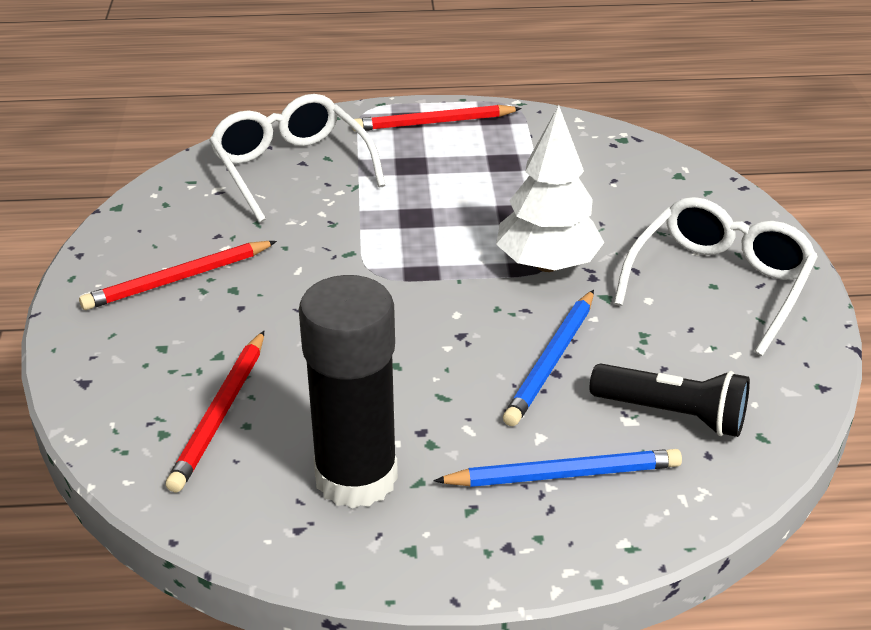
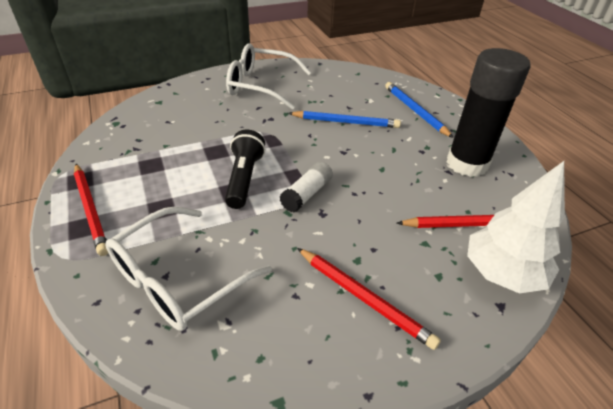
camera: 110 degrees left, 5 degrees up
white tree [496,105,605,272] -> white tree moved to [467,161,565,293]
black flashlight [590,363,750,437] -> black flashlight moved to [225,130,266,209]
none -> white glue stick [280,162,333,212]

